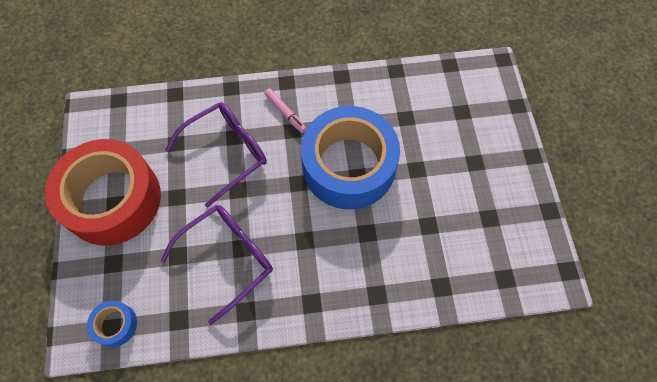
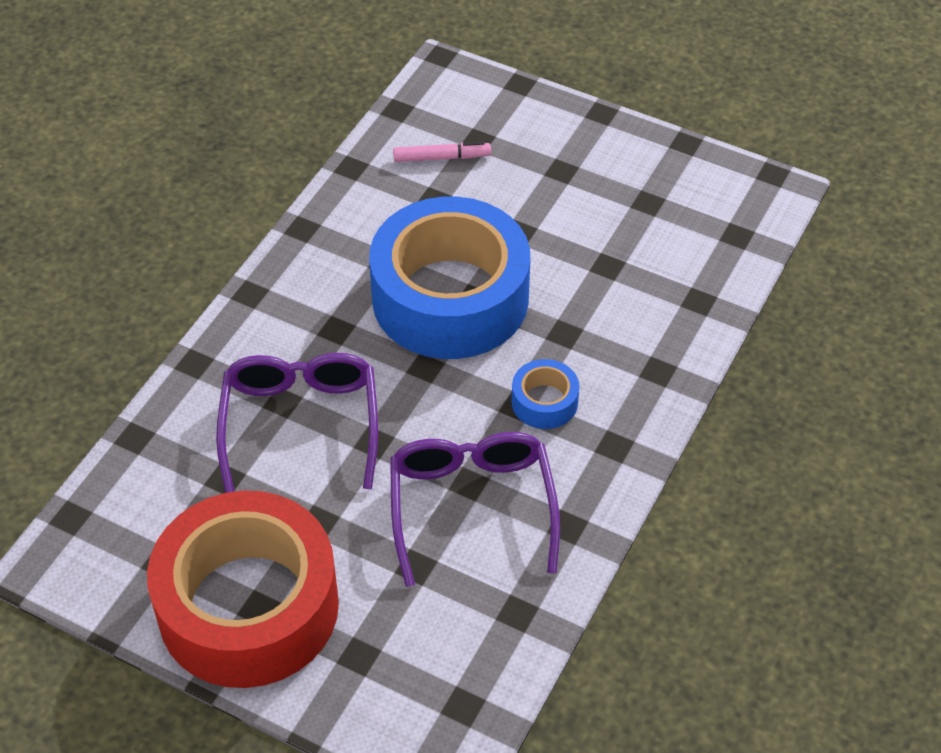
camera: 55 degrees left, 15 degrees down
blue tape [87,300,137,347] -> blue tape moved to [512,359,579,429]
pink marker [264,88,307,133] -> pink marker moved to [393,141,491,162]

